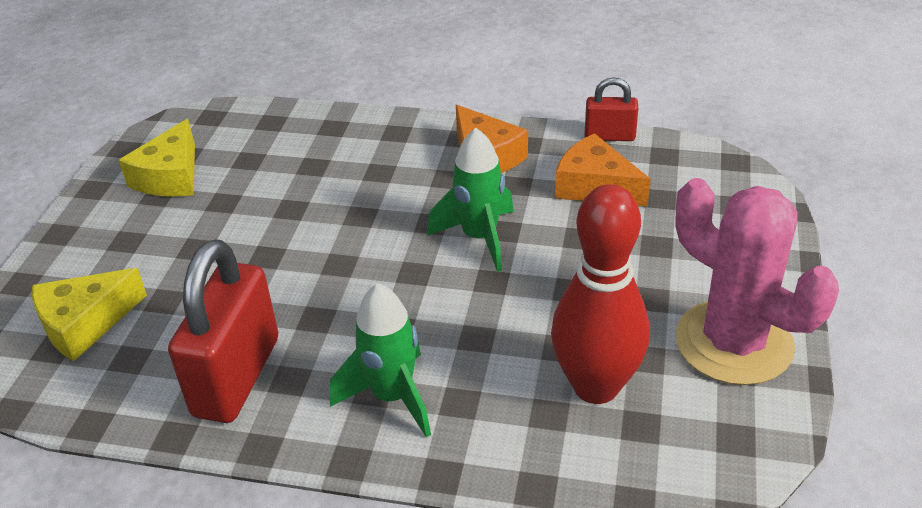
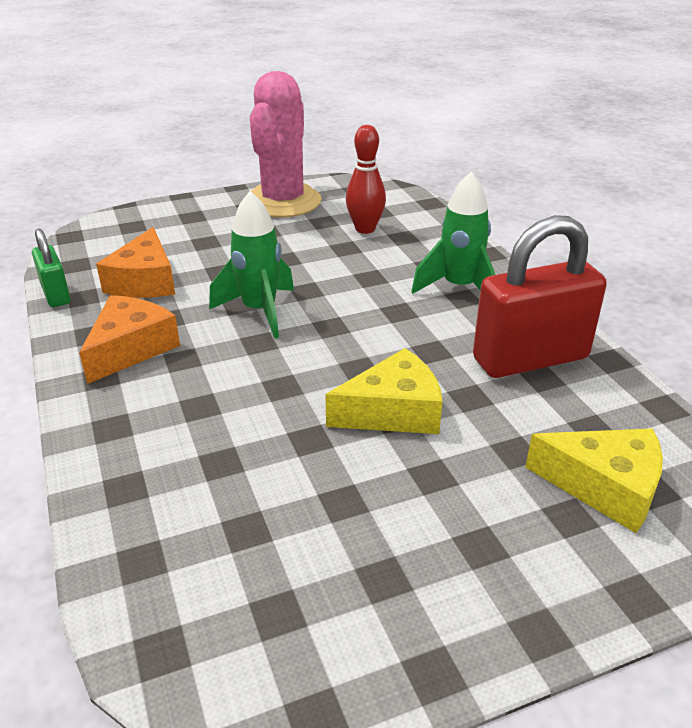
camera: 125 degrees left, 5 degrees down
yellow cheese [119,119,195,197] -> yellow cheese moved to [325,348,442,434]
red bowling pin [551,184,650,404] -> red bowling pin [346,125,386,234], size x0.62
red padlock [585,77,638,141] -> green padlock [32,229,71,307]

